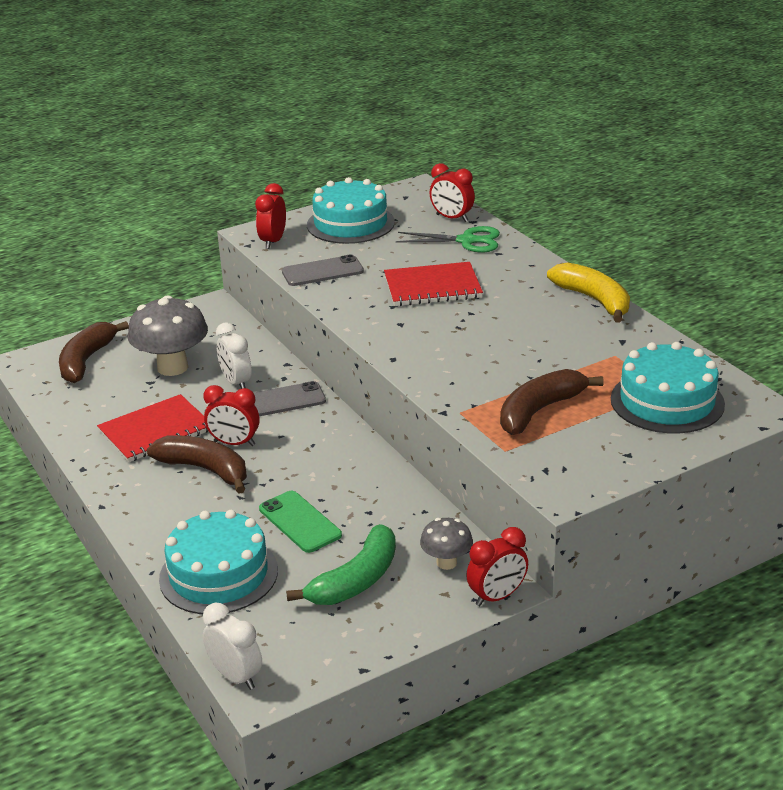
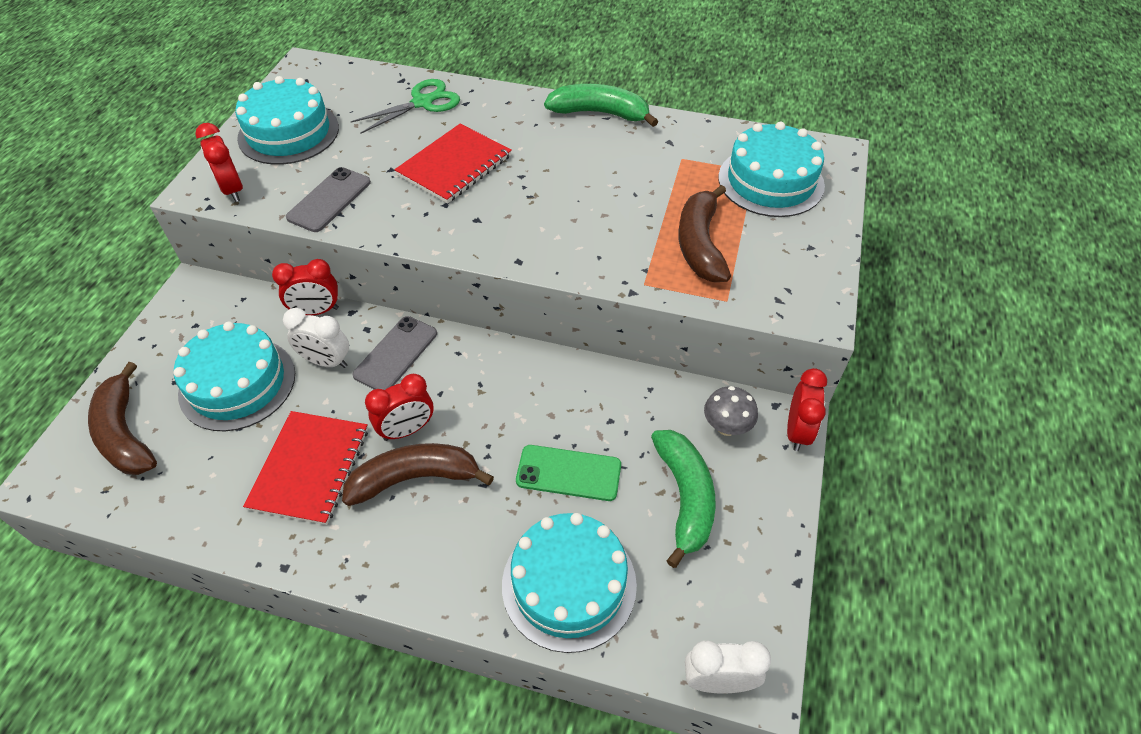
camera: 45 degrees left, 20 degrees up
grey mushroom [128,295,208,376] -> turquoise cake [174,321,295,431]
red clock [429,163,475,222] -> red clock moved to [272,259,339,315]
yellow banana [547,262,630,323] -> green banana [544,84,658,127]

